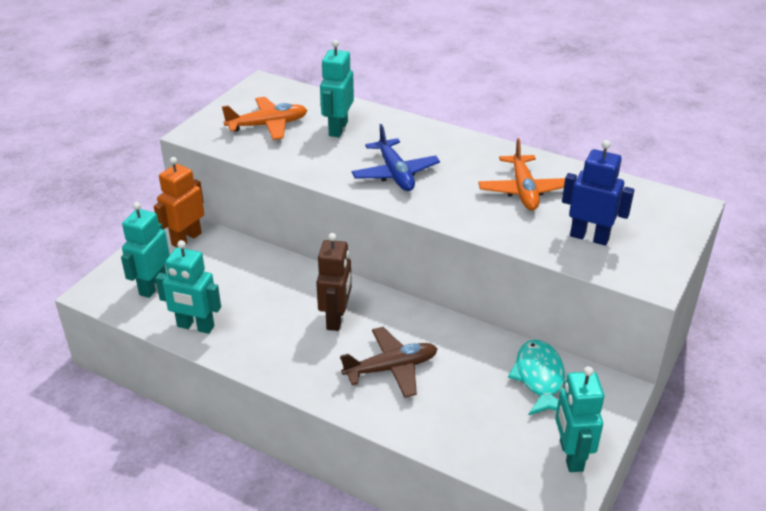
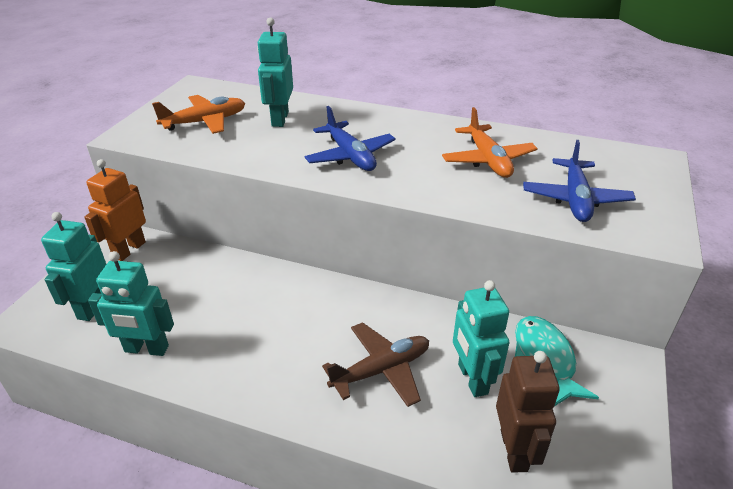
camera: 10 degrees left, 0 degrees up
brown robot [316,233,352,331] -> brown robot moved to [496,351,560,473]
turquoise robot [555,366,604,472] -> turquoise robot moved to [453,280,510,397]
blue robot [562,140,634,246] -> blue plane [523,140,636,222]

